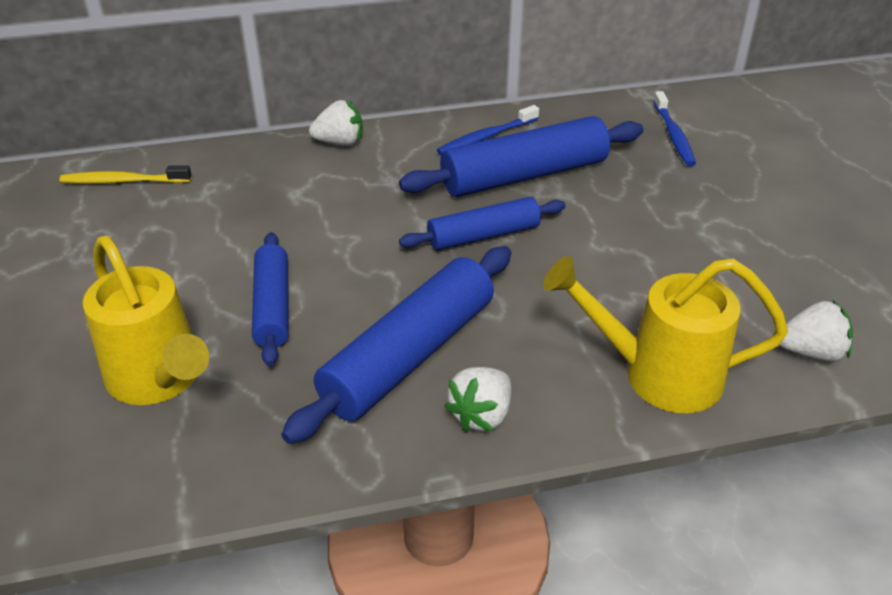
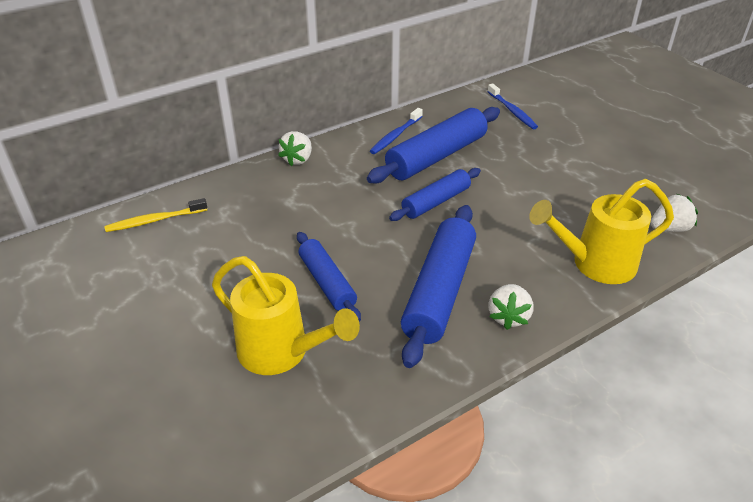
camera: 20 degrees left, 0 degrees up
white strawberry [309,100,363,146] -> white strawberry turned 135 degrees clockwise [278,131,312,166]

